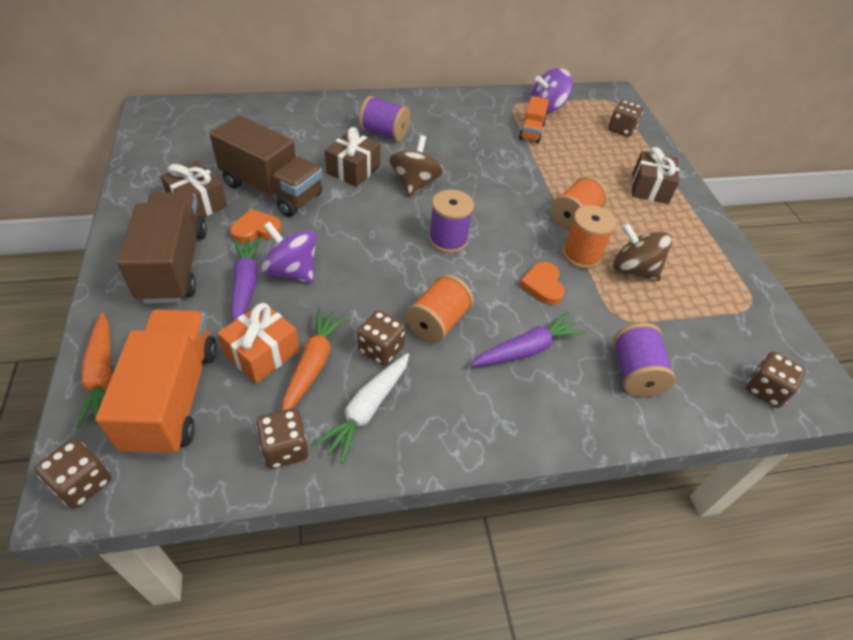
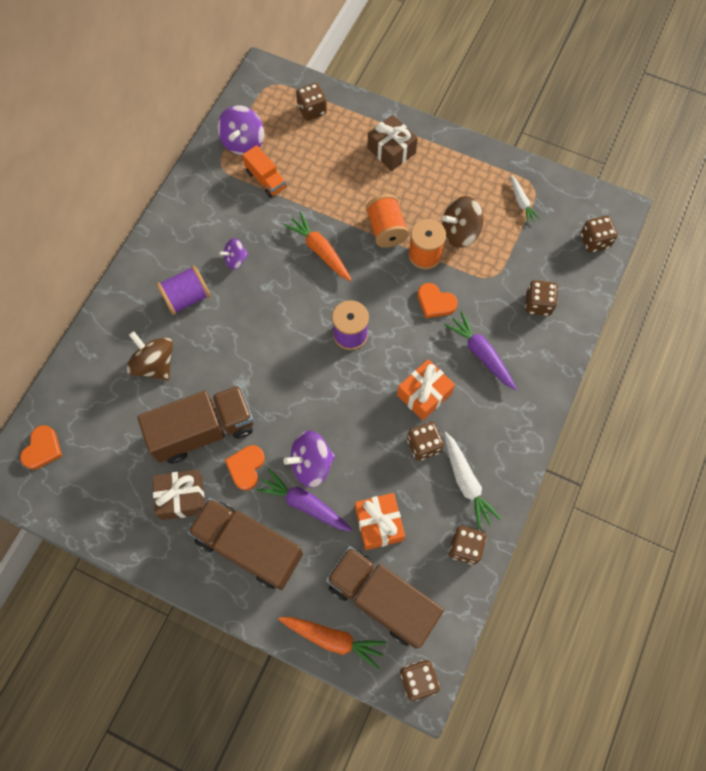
camera: 50 degrees left, 20 degrees up
orange truck [96,309,217,456] -> brown truck [326,546,444,649]
orange carrot [282,308,348,410] -> orange carrot moved to [284,212,352,281]
brown gift [325,127,380,187] -> none
brown spinning top [389,135,444,197] -> brown spinning top moved to [126,331,173,381]
orange spool [405,274,474,343] -> orange gift [397,359,455,420]
purple carrot [471,312,586,366] -> purple carrot turned 45 degrees counterclockwise [444,311,517,390]
purple spool [613,323,676,397] -> brown dice [525,280,558,316]
none -> orange heart [20,425,62,469]
none -> purple spinning top [219,238,248,270]
none -> white carrot [511,175,540,223]

